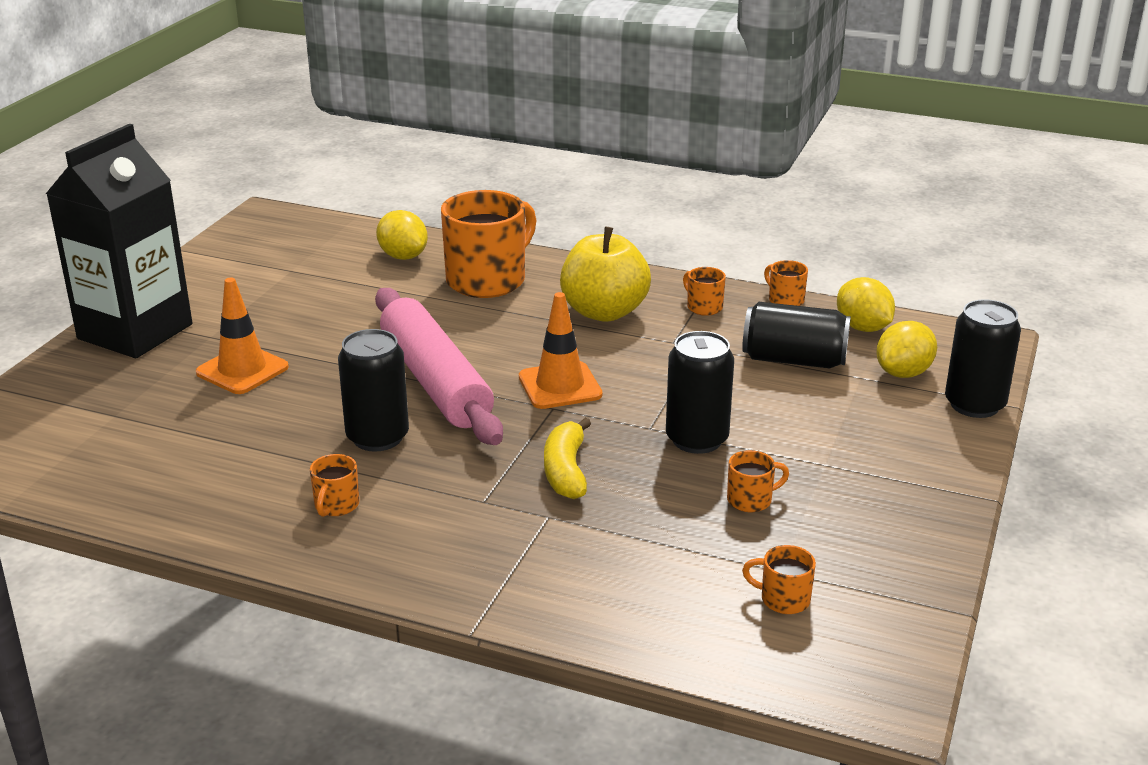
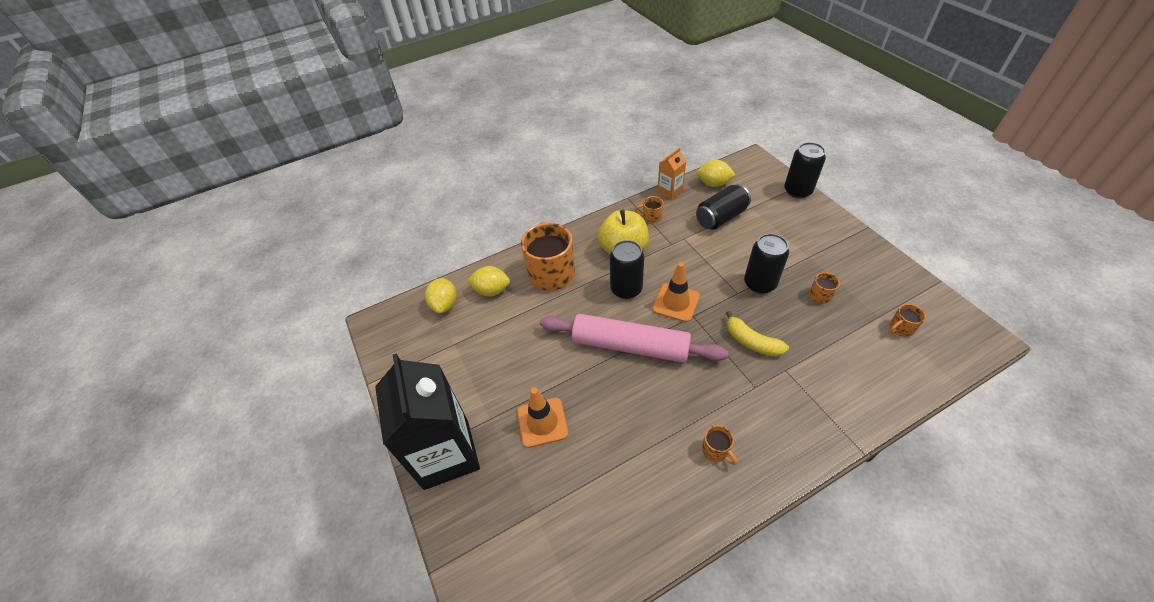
camera: 45 degrees left, 20 degrees up
black can [338,329,409,451] -> black can moved to [610,240,644,299]
orange mug [764,260,808,306] -> orange carton [657,148,686,200]
yellow lemon [876,321,937,378] -> yellow lemon moved to [425,278,457,314]

